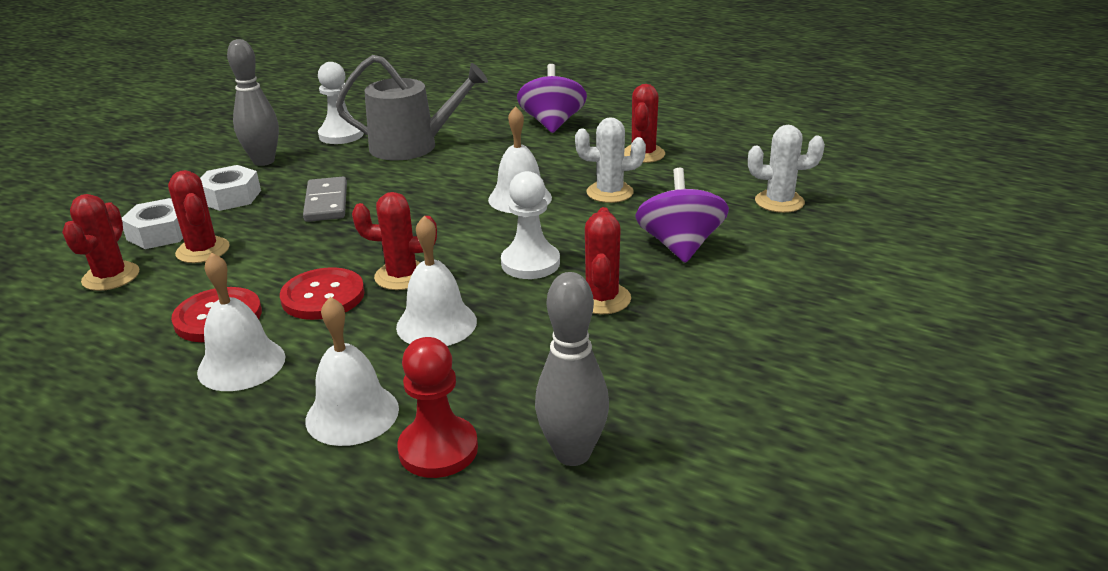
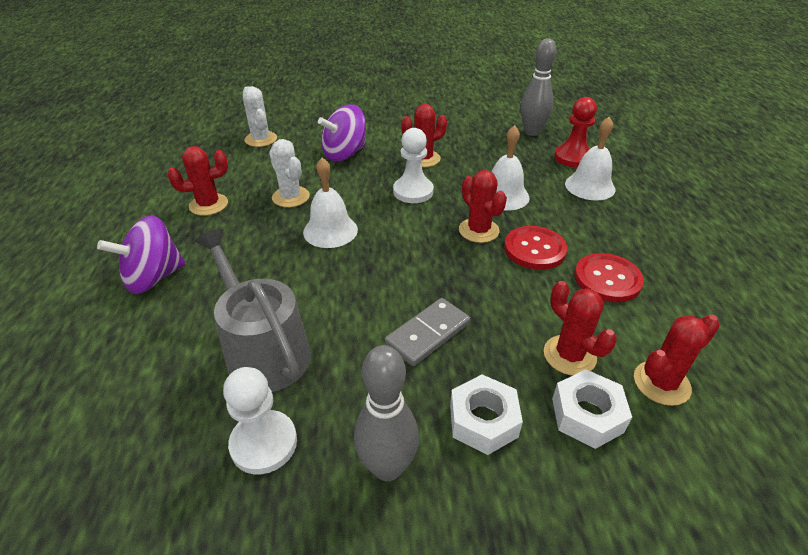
camera: 125 degrees left, 10 degrees up
red cactus [168,170,230,263] -> red cactus turned 60 degrees counterclockwise [544,281,617,376]
white bell [197,253,285,391] -> none

